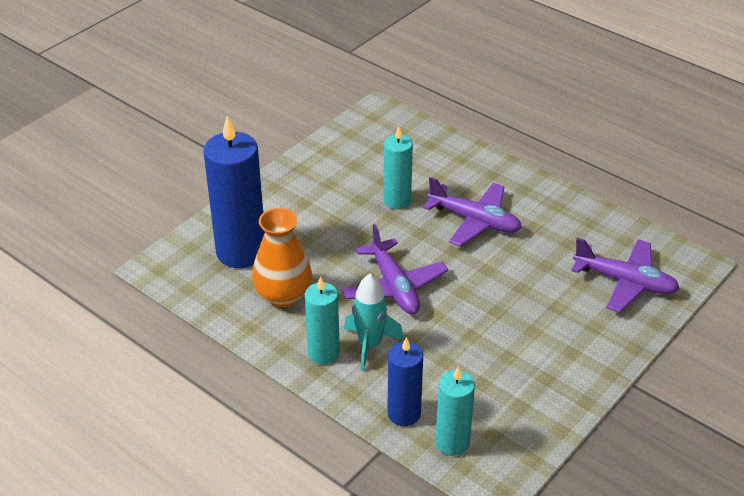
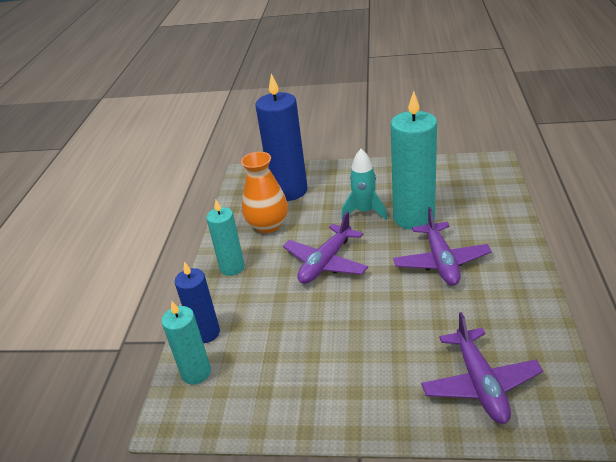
camera: 60 degrees right, 5 degrees down
turquoise rocket [344,274,404,371] -> turquoise rocket moved to [341,149,387,220]
turquoise candle [384,126,413,209] -> turquoise candle [391,91,437,230], size x1.72

